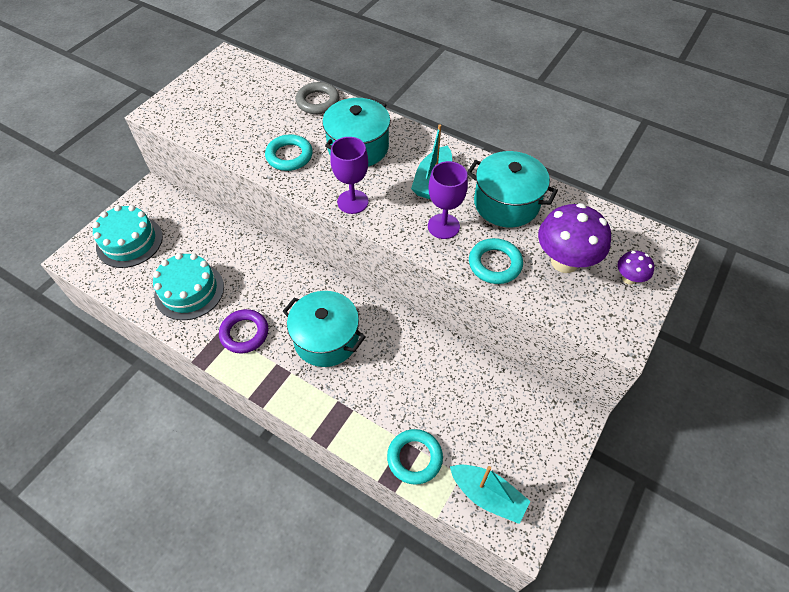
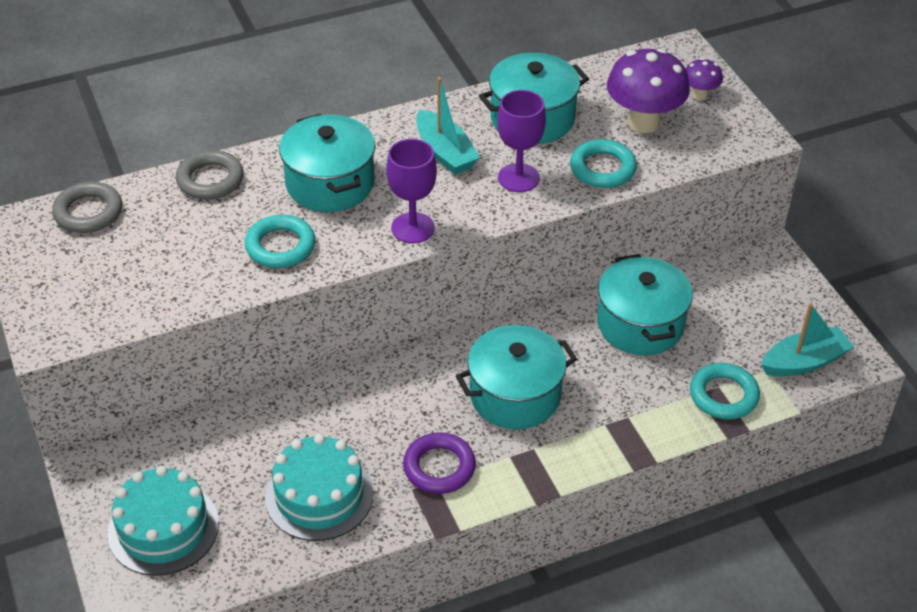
camera: 55 degrees left, 10 degrees down
none -> grey ring [52,182,122,233]
none -> turquoise pot [597,254,693,355]

